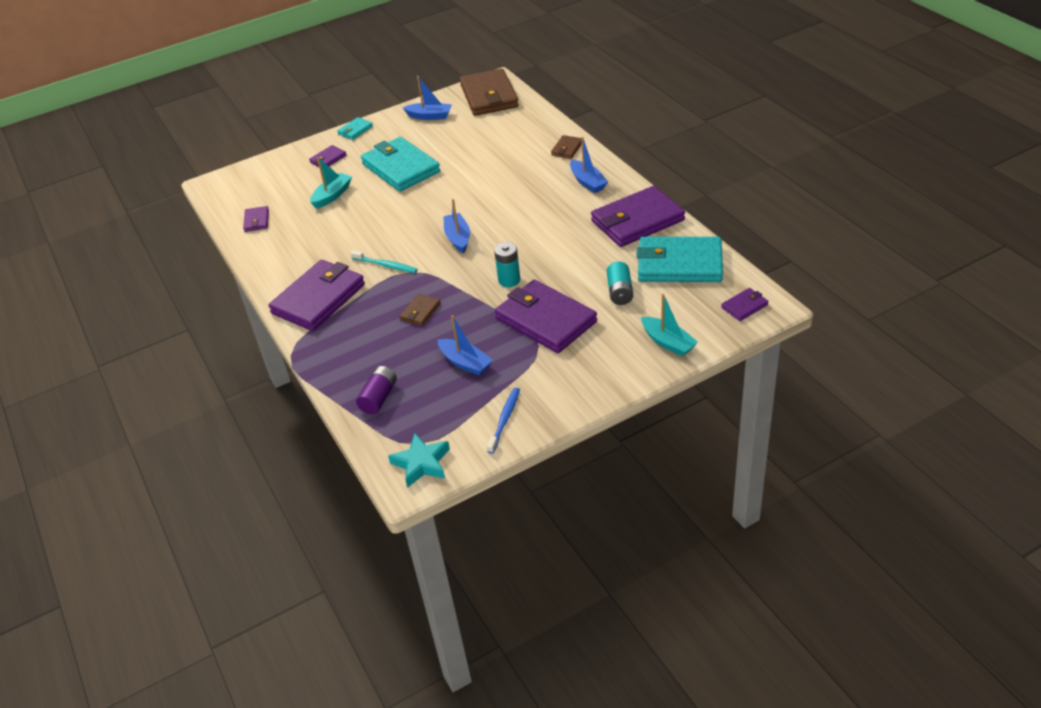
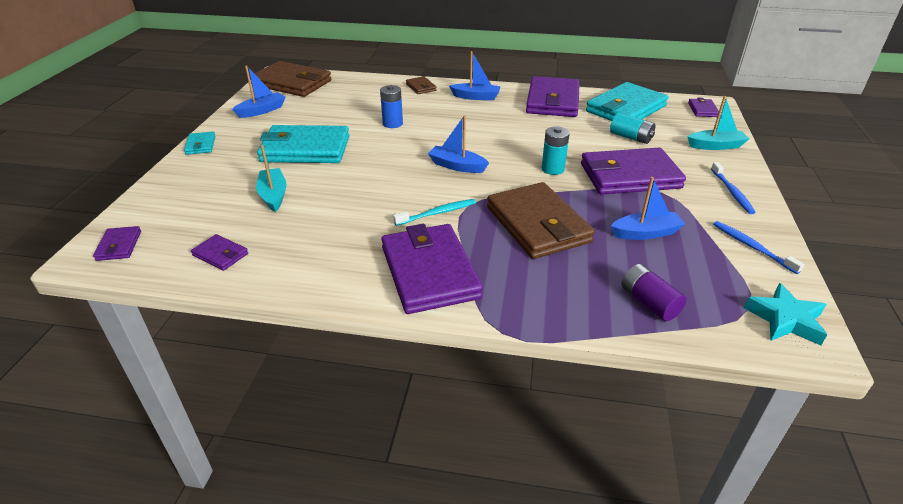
camera: 55 degrees left, 5 degrees down
purple wallet [309,145,347,167] -> purple wallet moved to [93,226,141,261]
brown wallet [399,294,441,326] -> brown wallet [487,182,595,259], size x2.23
none -> blue battery [380,85,403,128]
none -> blue toothbrush [711,162,756,214]

